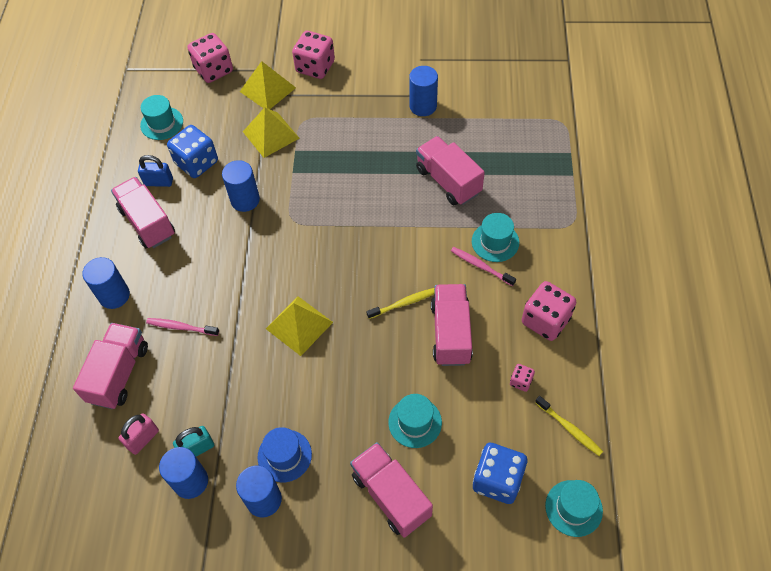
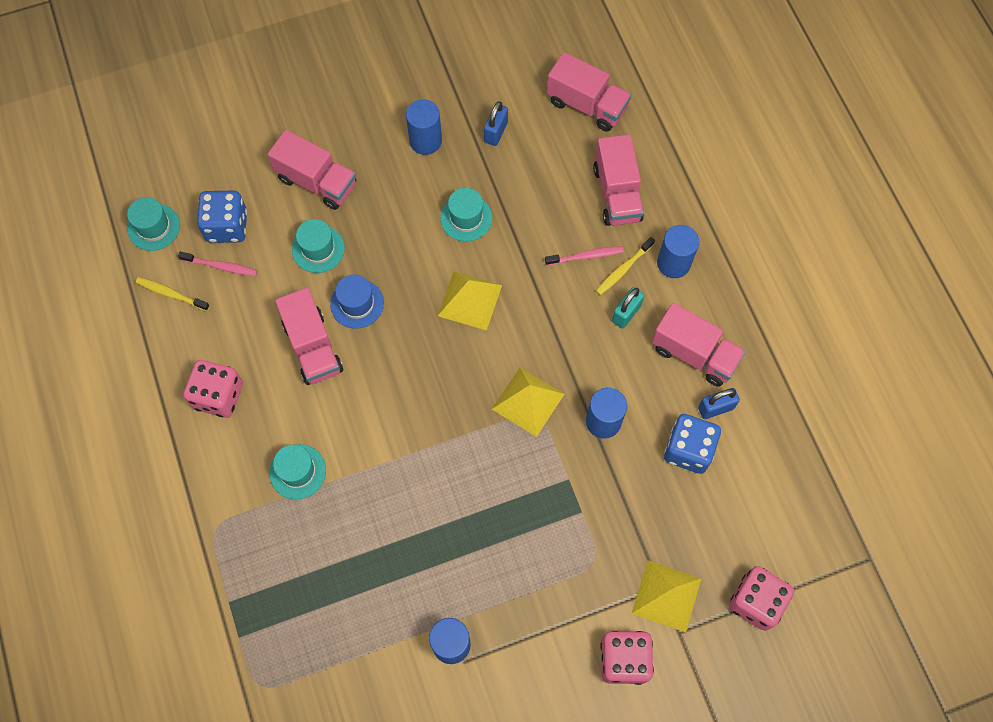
camera: 155 degrees right, 10 degrees up
pink padlock [119,413,159,455] -> none
turquoise hat [140,95,183,140] -> turquoise hat moved to [440,188,492,242]
blue cylinder [159,447,208,499] -> blue padlock [484,101,508,146]
turquoise padlock [173,426,214,457] -> turquoise padlock moved to [612,287,644,329]
yellow pyramid [243,107,300,158] -> yellow pyramid moved to [492,367,564,437]
blue hat [257,427,312,482] -> blue hat moved to [330,275,384,329]
yellow toothbrush [366,288,435,319] -> yellow toothbrush moved to [596,237,655,295]
pink truck [416,136,485,205] -> pink truck moved to [547,52,631,132]
pink toothbrush [451,247,516,286] -> pink toothbrush moved to [178,252,258,276]
pink dice [510,364,535,392] -> none

